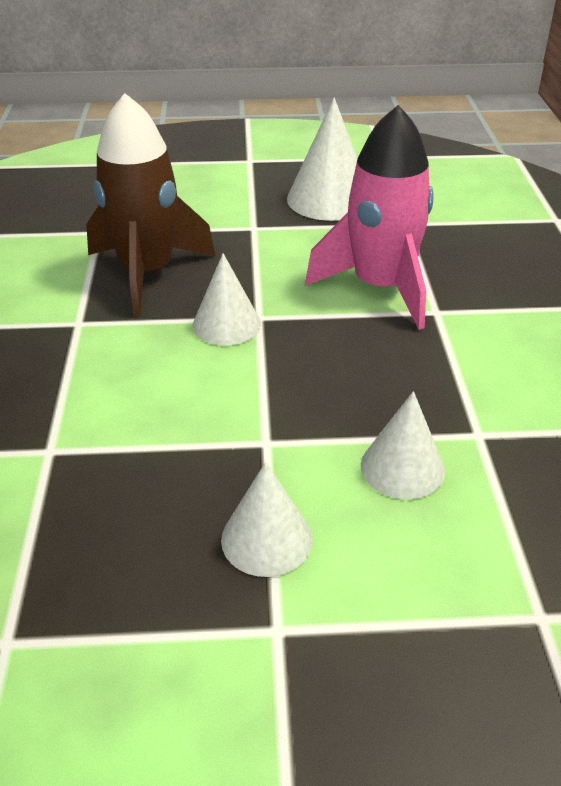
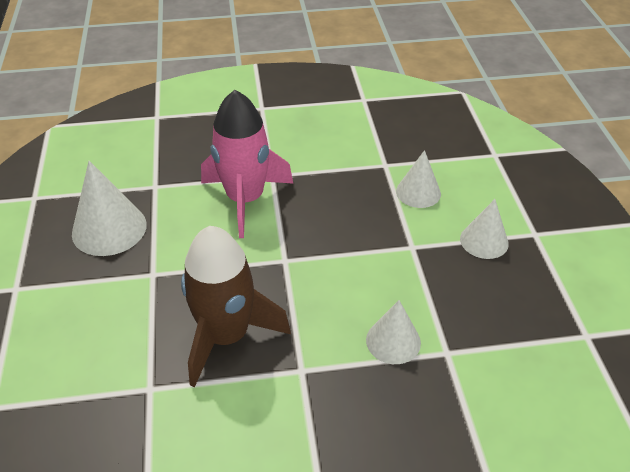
camera: 95 degrees left, 5 degrees up
white cone [192,253,261,346] -> white cone moved to [366,300,421,364]

